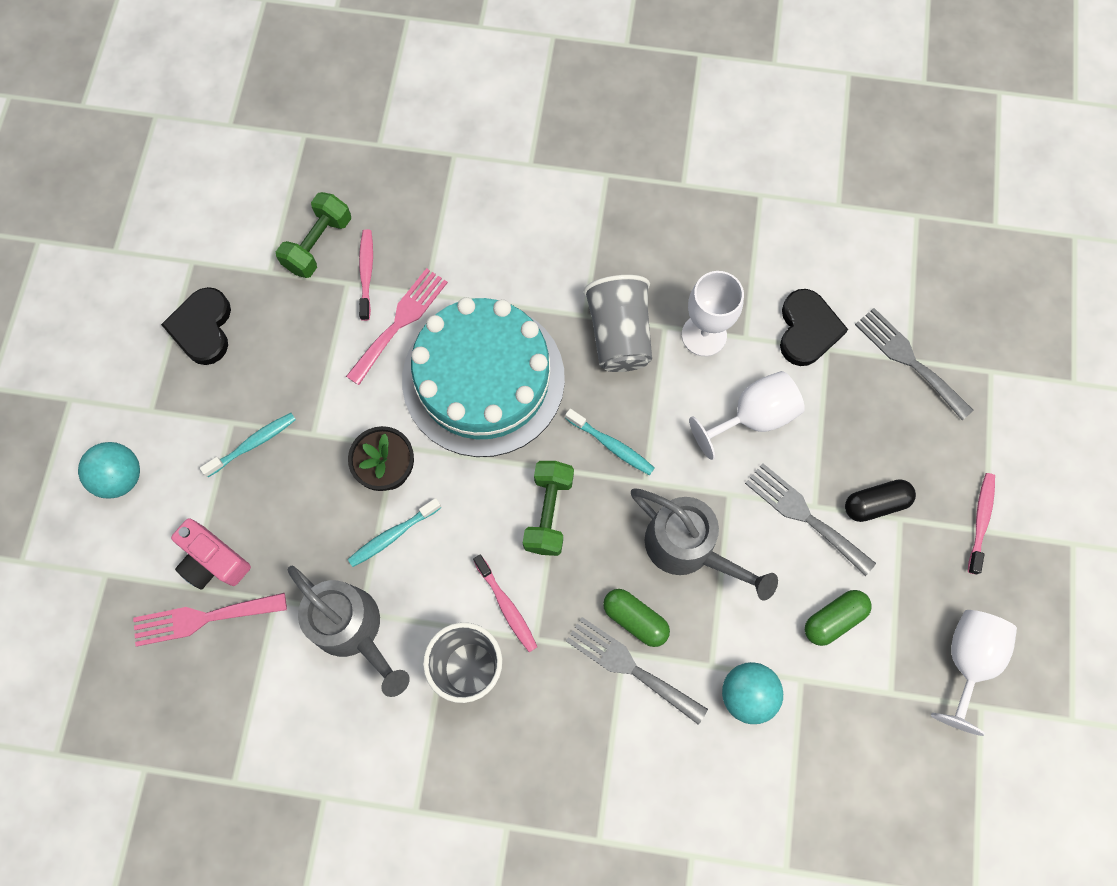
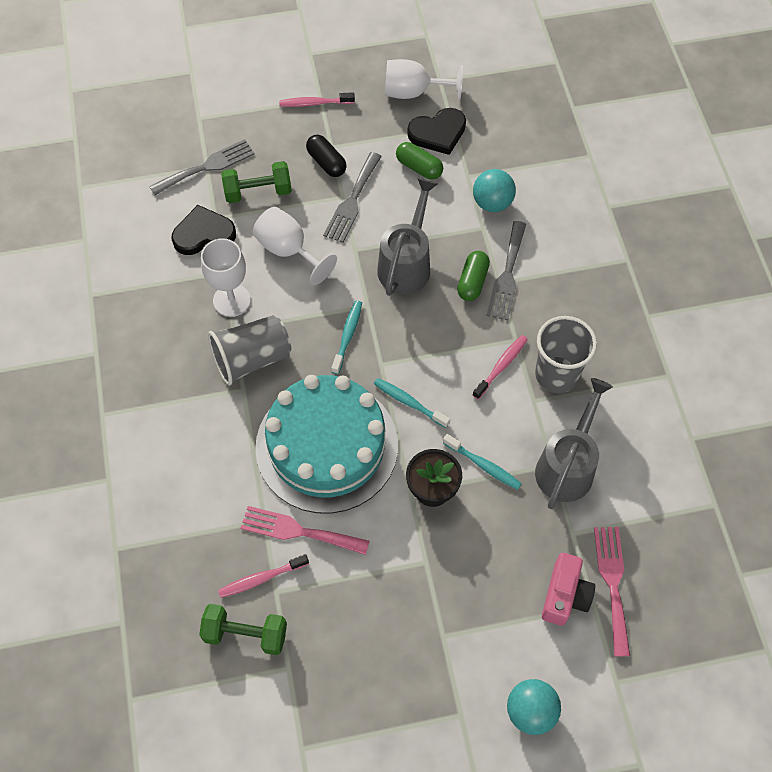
camera: 110 degrees left, 10 degrees down
pink fork [133,593,287,647] -> pink fork turned 150 degrees counterclockwise [594,527,630,657]
black heart [161,287,231,365] -> black heart moved to [407,108,466,155]
turquoise toothbrush [200,413,296,477] -> turquoise toothbrush moved to [374,378,450,428]
green dumbbell [523,461,574,556] -> green dumbbell moved to [221,161,292,203]
grey fork [855,308,973,420] -> grey fork turned 150 degrees counterclockwise [149,139,255,195]

